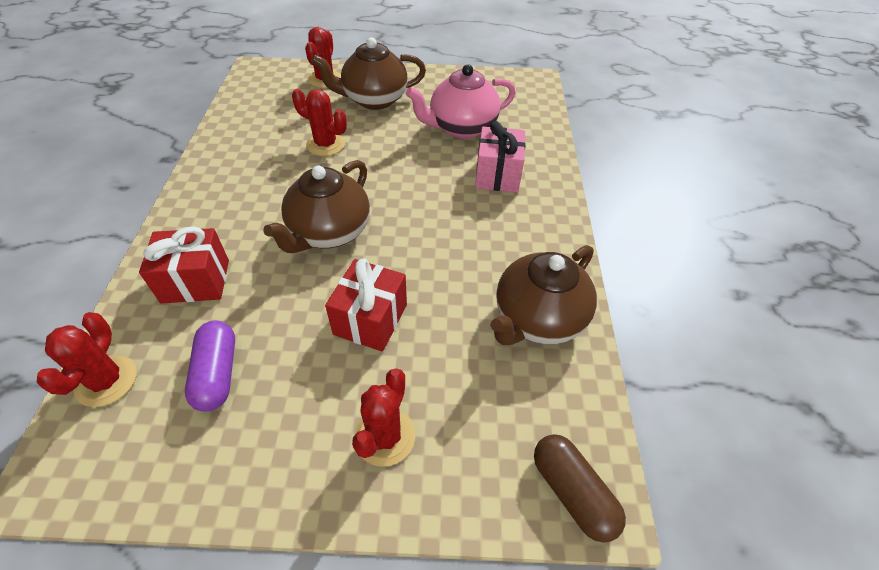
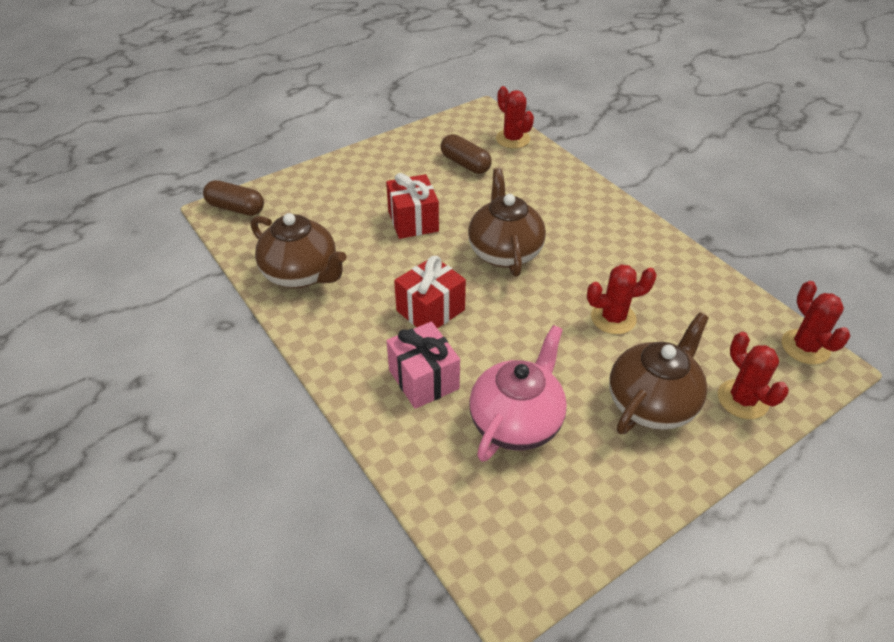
camera: 145 degrees right, 5 degrees down
red gift [139,226,229,303] -> red gift moved to [394,256,466,328]
purple capsule [185,320,235,412] -> brown capsule [441,134,492,174]
red cactus [352,368,415,467] -> red cactus moved to [782,281,850,365]
brown teapot [490,245,597,345] -> brown teapot turned 120 degrees clockwise [251,213,347,288]

